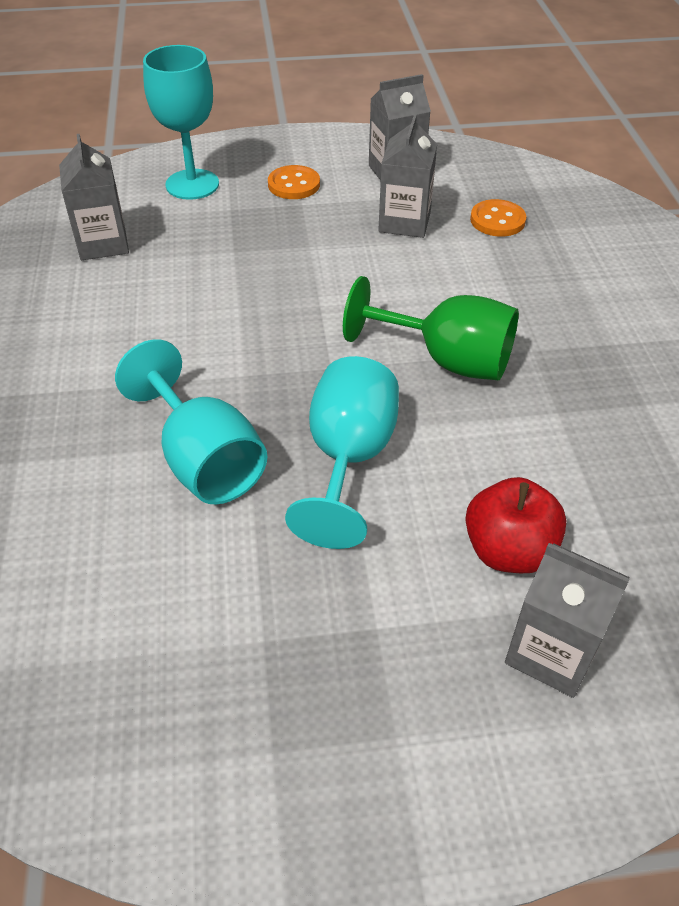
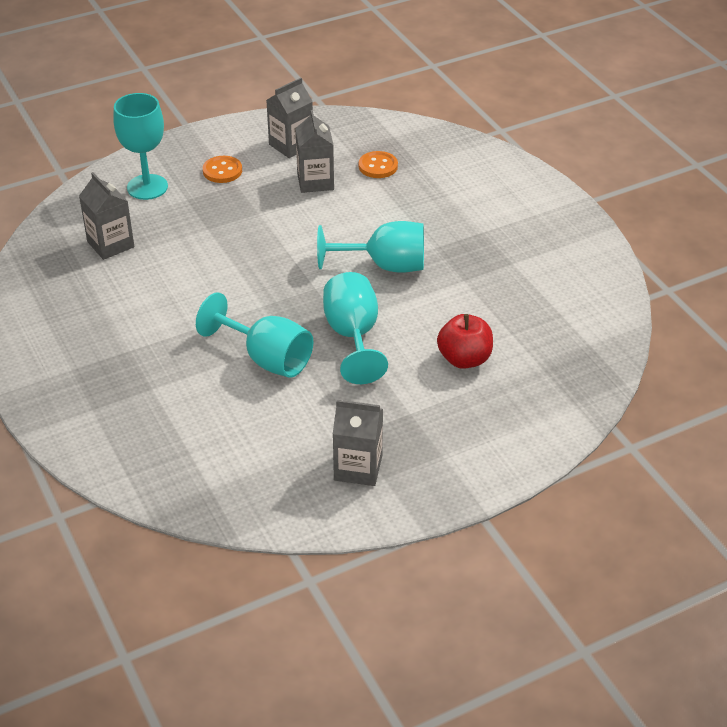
camera: 20 degrees left, 5 degrees down
green goblet [343,276,519,380] -> turquoise goblet [317,221,424,273]
grey carton [505,543,630,698] -> grey carton moved to [333,400,383,486]

